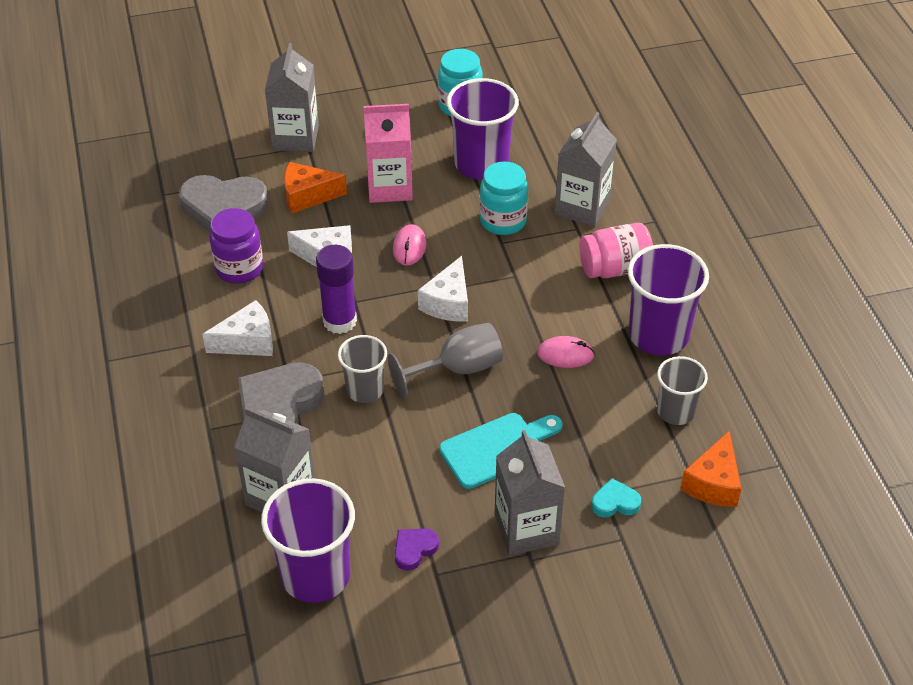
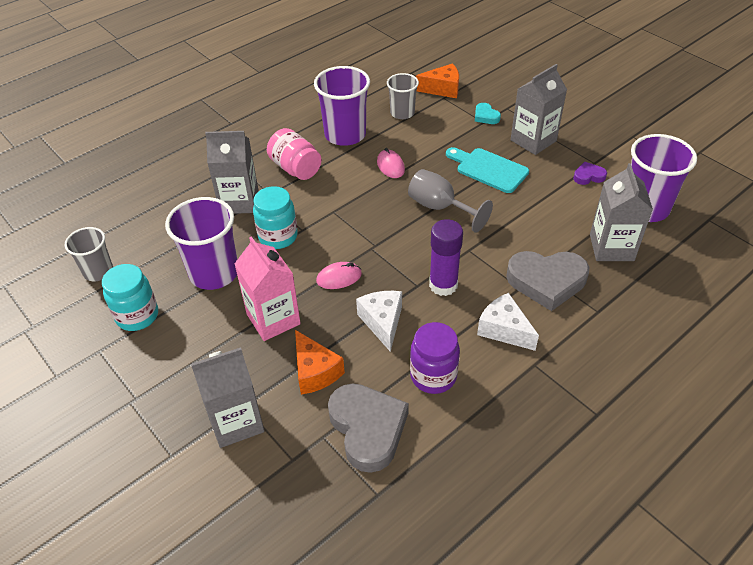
camera: 115 degrees left, 0 degrees up
grey cup [338,335,387,403] -> grey cup moved to [65,227,113,281]
purple heart [395,528,439,571] -> purple heart turned 150 degrees clockwise [573,162,607,185]
white cheese [418,256,468,321] -> none

